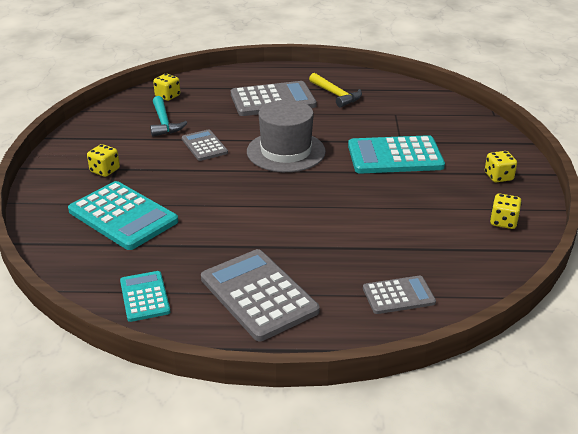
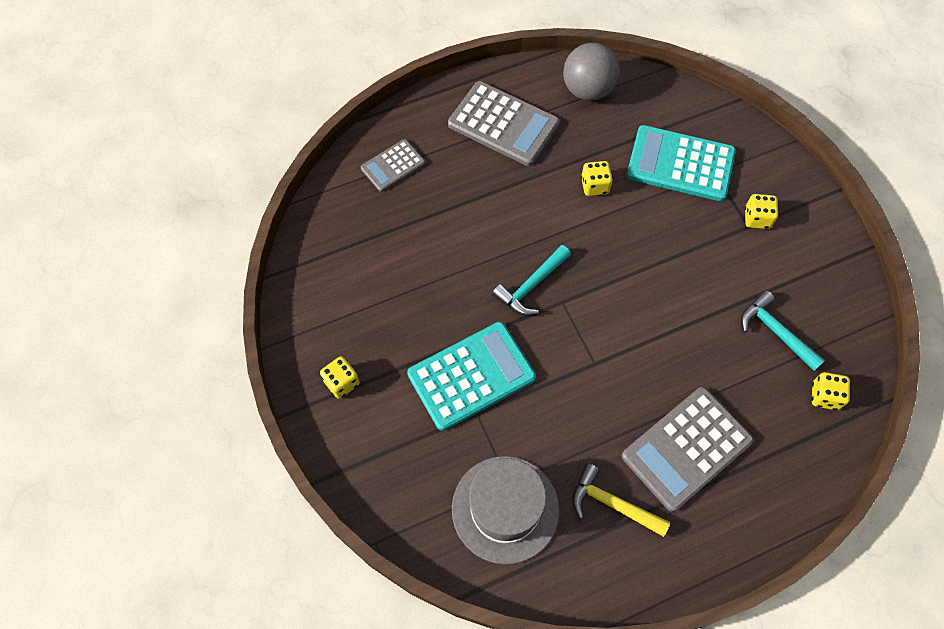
camera: 155 degrees right, 30 degrees up
turquoise calculator [120,271,171,322] -> grey ball [563,43,619,101]
grey calculator [182,129,228,161] -> none
grey hat [247,100,326,172] -> grey hat moved to [452,456,559,565]
yellow dice [490,194,522,229] -> yellow dice moved to [581,161,613,196]
none -> turquoise hammer [492,245,571,315]

